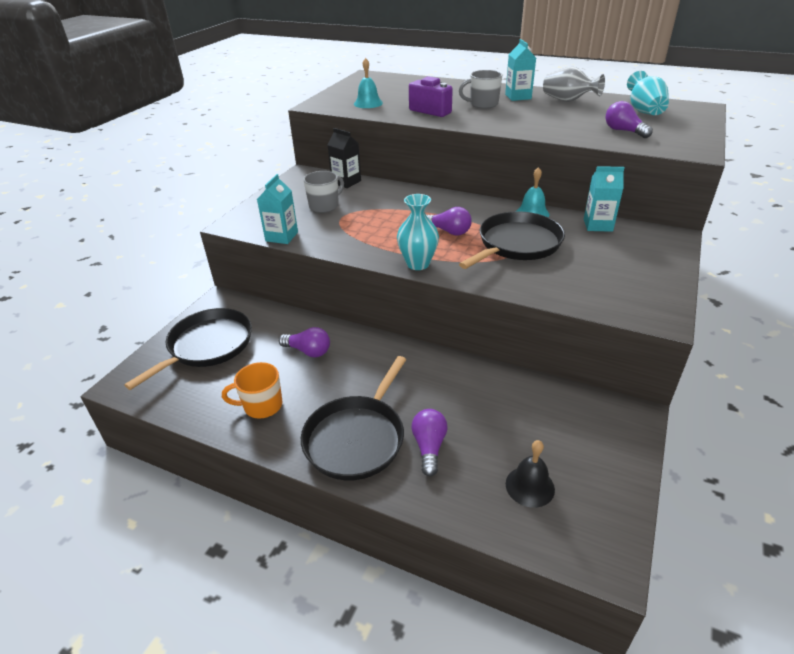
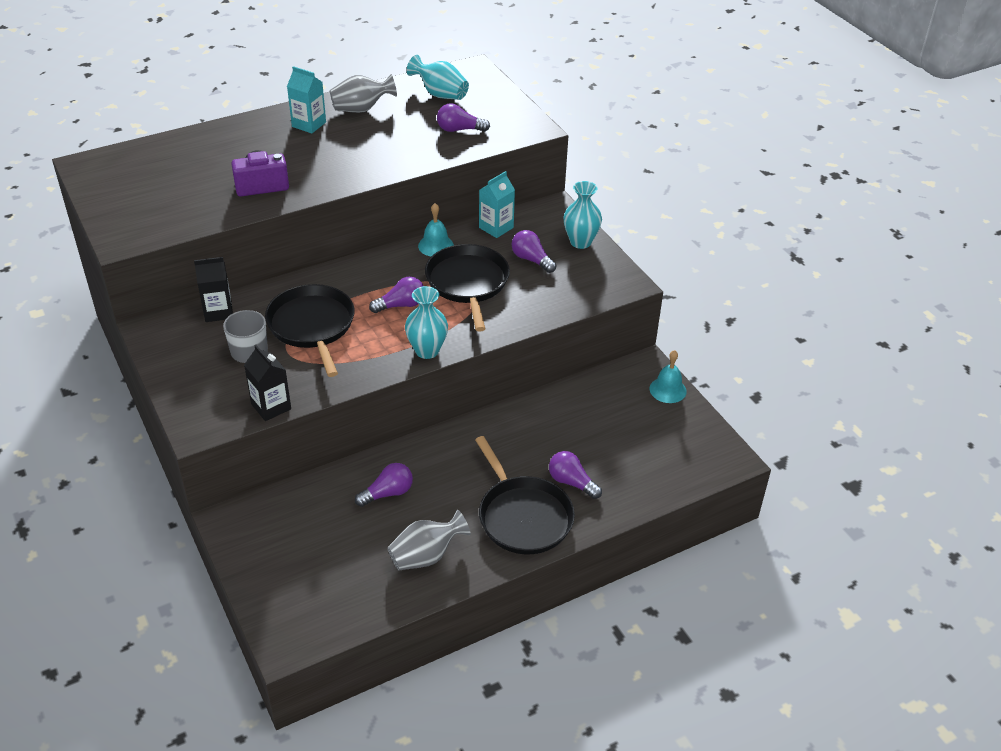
camera: 55 degrees left, 5 degrees up
black pan [124,308,252,390] -> black pan moved to [265,284,355,377]
orange mug [222,362,283,419] -> grey vase [387,510,471,570]
turquoise carton [257,174,298,244] -> black carton [244,345,291,421]
turquoise bell [354,58,383,108] -> turquoise bell moved to [649,350,687,403]
grey mug [459,70,502,109] -> none
black bell [506,440,555,508] -> none
none -> purple light bulb [512,230,556,273]
none -> turquoise vase [563,181,602,249]

